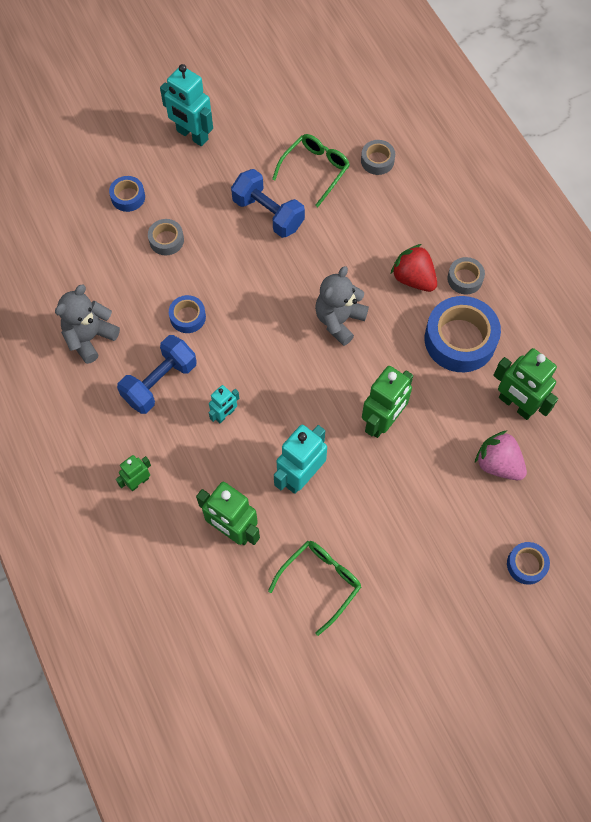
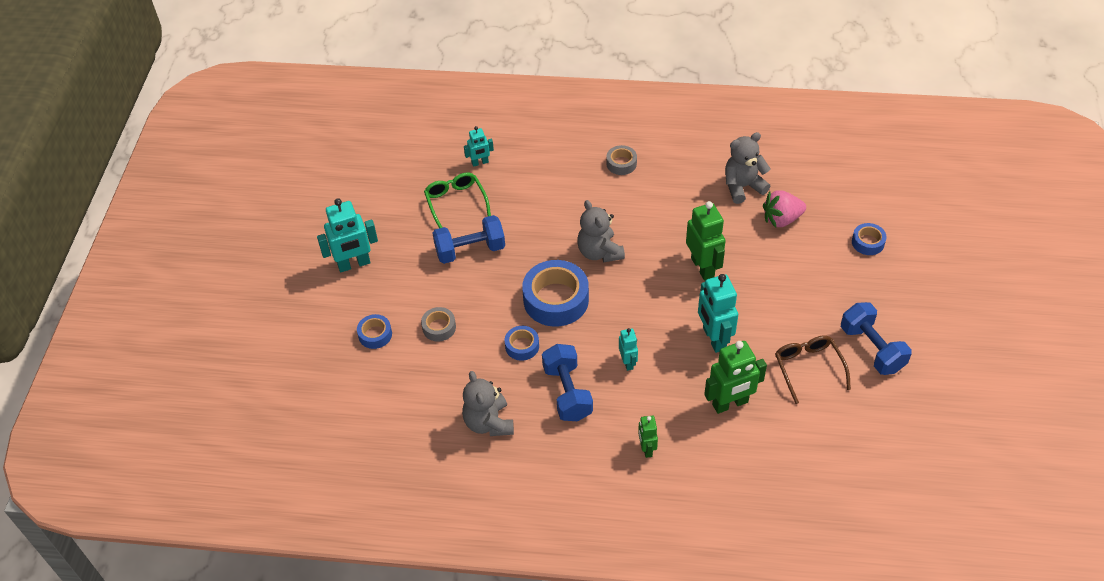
camera: 55 degrees left, 15 degrees down
green glasses [268,541,361,636] -> brown glasses [775,335,851,404]
grey tape [361,140,395,175] -> turquoise robot [464,126,494,167]
red strawberry [391,244,437,292] -> none
blue tape [424,296,501,372] -> blue tape moved to [522,260,589,327]
green robot [493,348,558,420] -> grey teddy bear [725,132,771,204]
none -> blue dumbbell [841,302,912,375]

